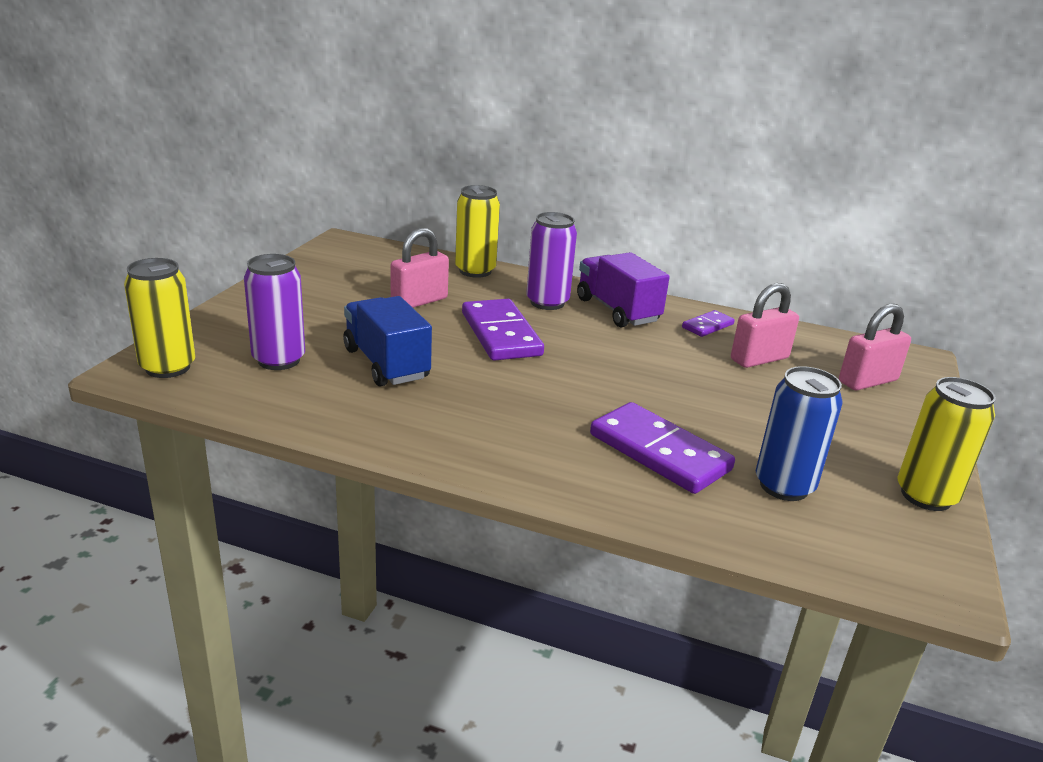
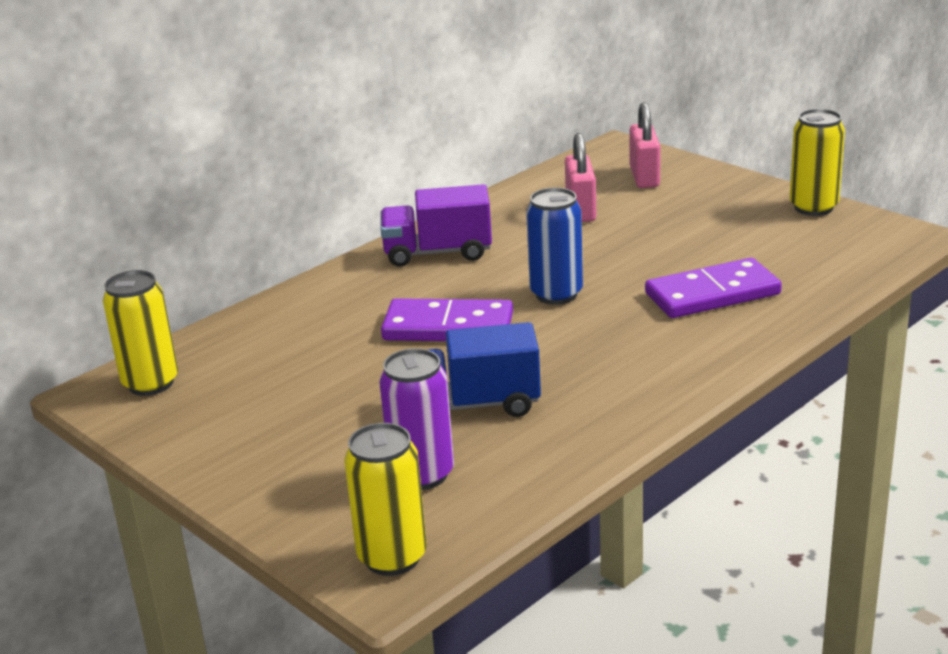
camera: 60 degrees left, 0 degrees up
pink padlock [390,228,449,308] -> none
yellow can [455,185,500,278] -> yellow can moved to [103,270,178,396]
purple can [526,212,577,310] -> none
purple domino [682,310,735,337] -> none
blue can [756,366,842,501] -> blue can moved to [526,188,583,305]

